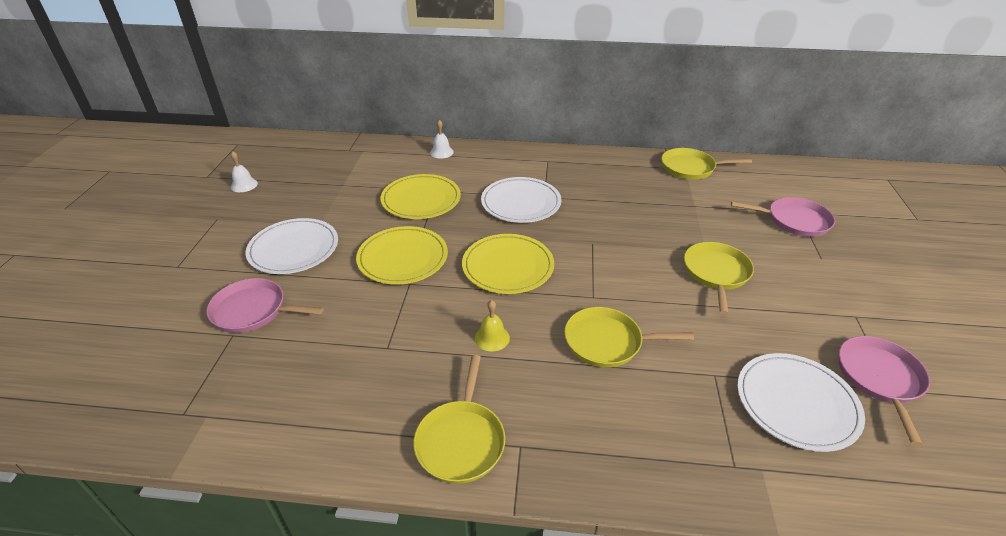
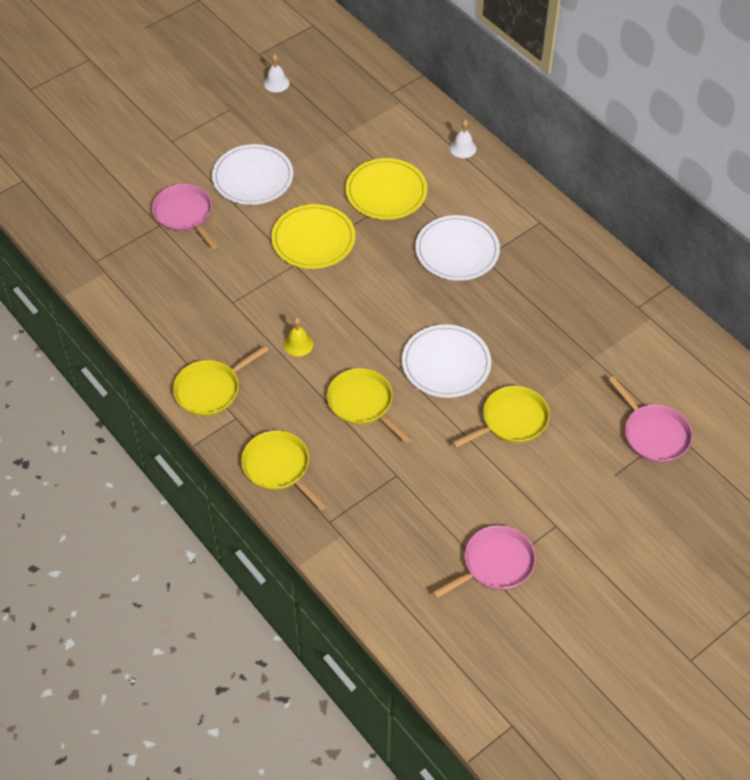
camera: 45 degrees right, 15 degrees up
yellow plate [462,234,554,294] -> none
yellow pan [661,148,752,179] -> yellow pan moved to [241,431,327,510]
white plate [737,353,865,452] -> white plate moved to [402,324,491,398]

